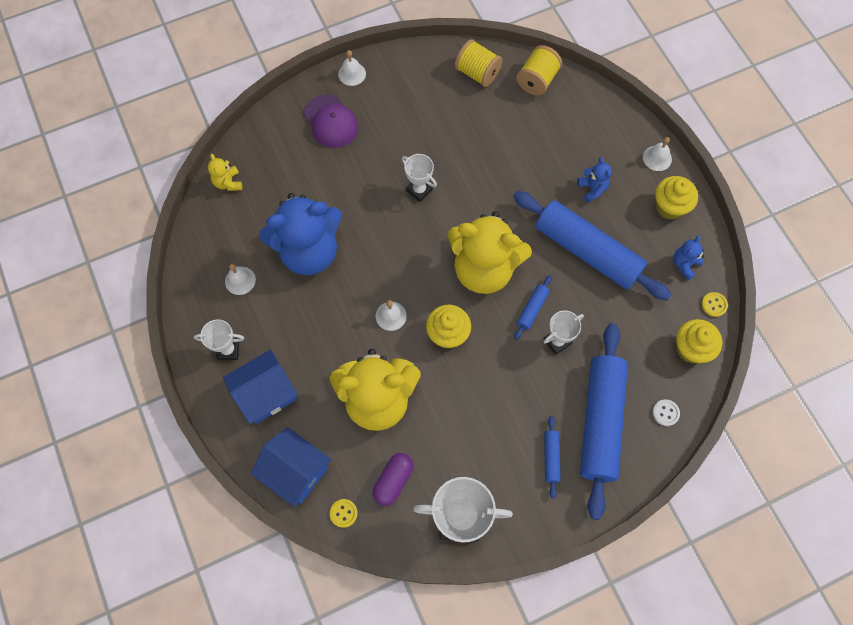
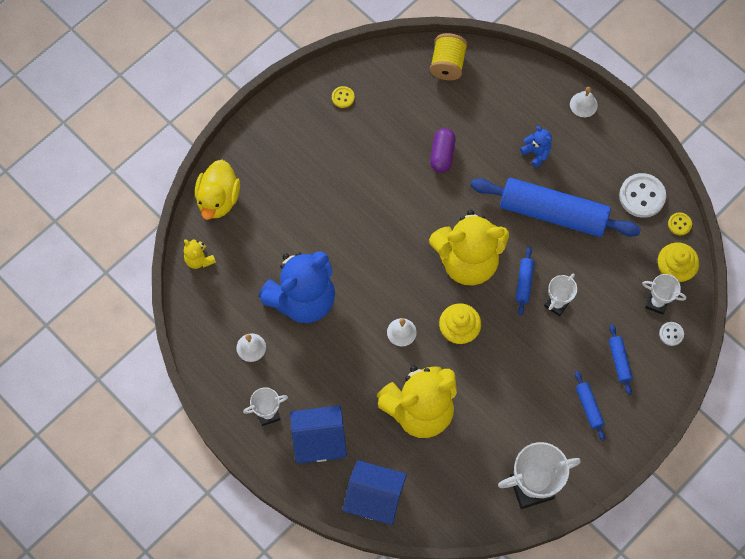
camera: 20 degrees left, 0 degrees up
blue house [223,350,298,424] -> blue house turned 45 degrees clockwise [290,405,347,463]
purple cap [304,94,359,148] -> none
yellow button [330,499,358,528] -> yellow button moved to [332,86,355,108]
white bell [338,50,366,86] -> none
purple capsule [372,453,413,506] -> purple capsule moved to [430,128,456,173]
white trophy [402,154,437,202] -> white trophy moved to [642,274,686,315]
yellow spool [455,39,503,87] -> none
blue rolling pin [580,323,628,520] -> blue rolling pin [609,324,633,395], size x0.41
yellow cupcake [655,176,698,220] -> none
blue teddy bear [673,236,704,280] -> white button [619,173,666,218]
none -> yellow duck [195,160,240,220]

